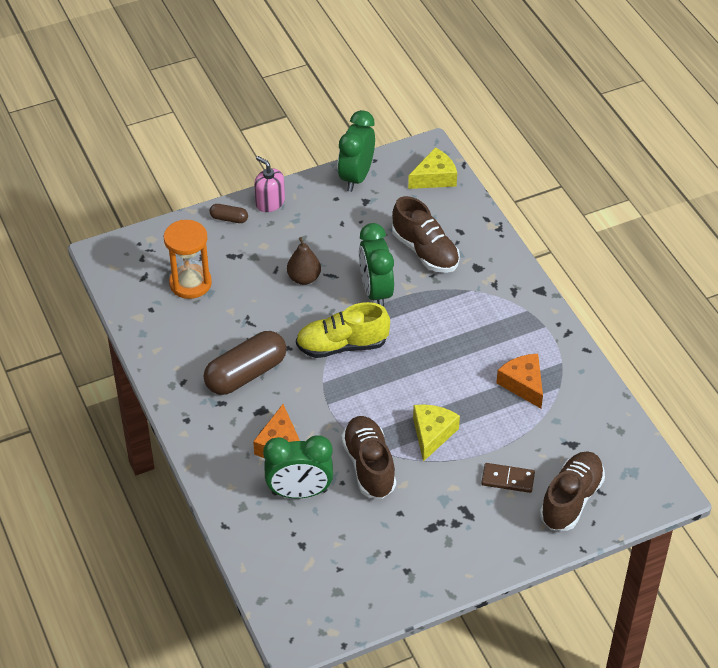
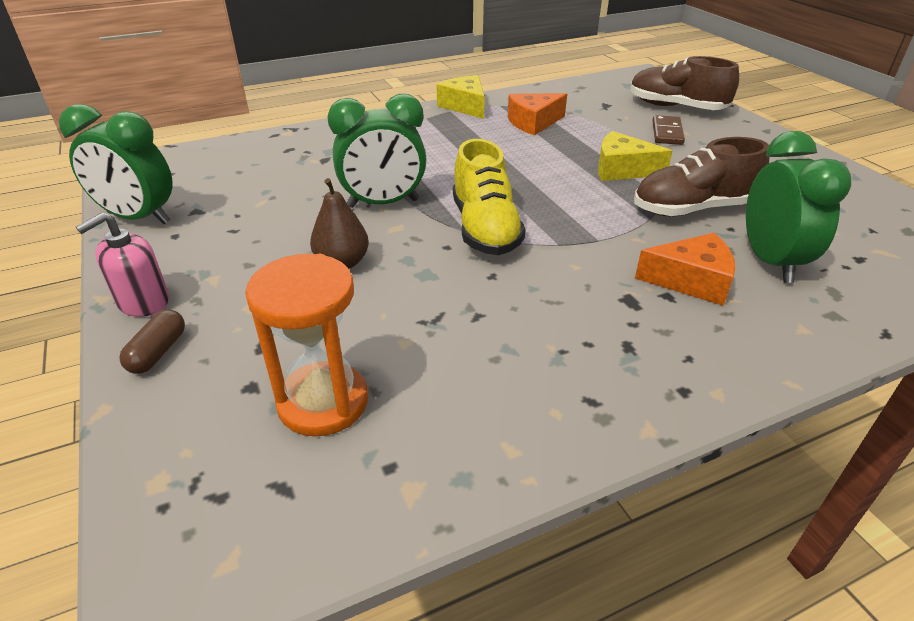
camera: 90 degrees left, 10 degrees down
brown capsule [204,331,286,395] -> none
brown shoe [392,196,460,273] -> none
yellow cheese [408,147,457,189] -> yellow cheese moved to [437,75,485,119]

